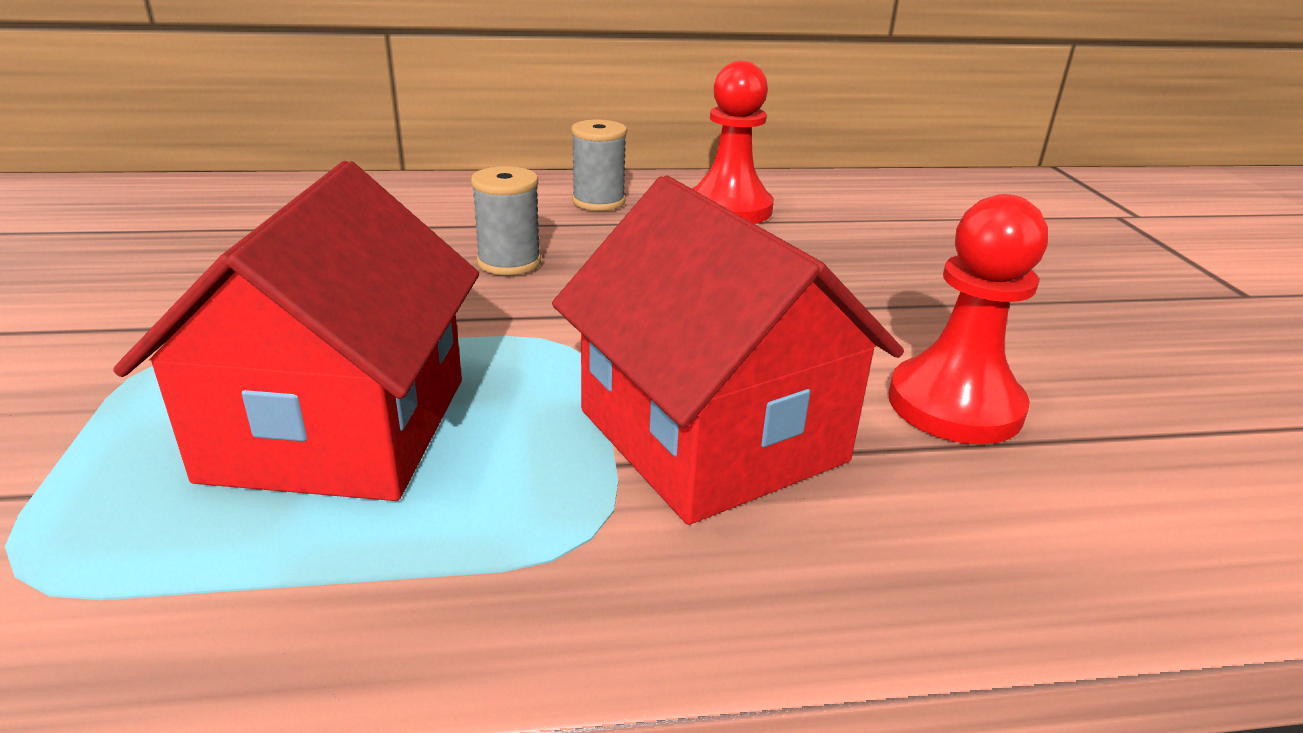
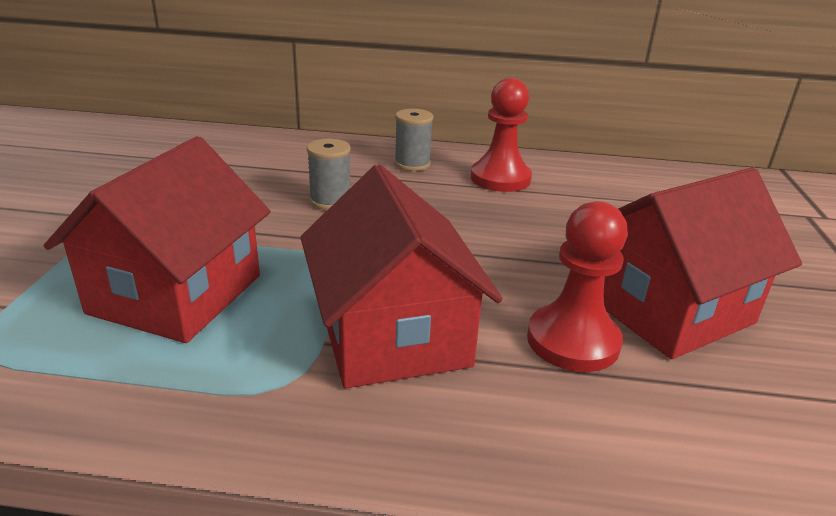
camera: 15 degrees right, 0 degrees up
none -> red house [603,168,802,359]

